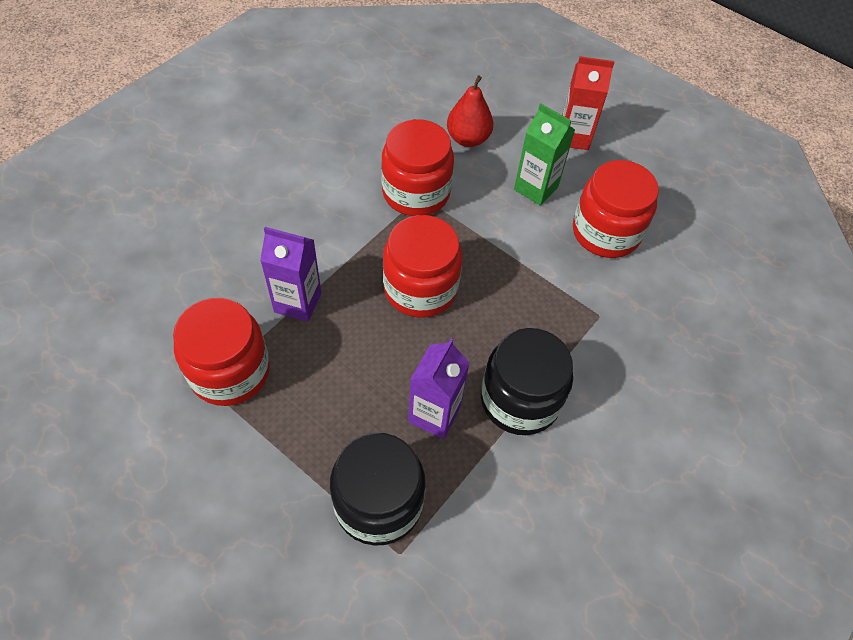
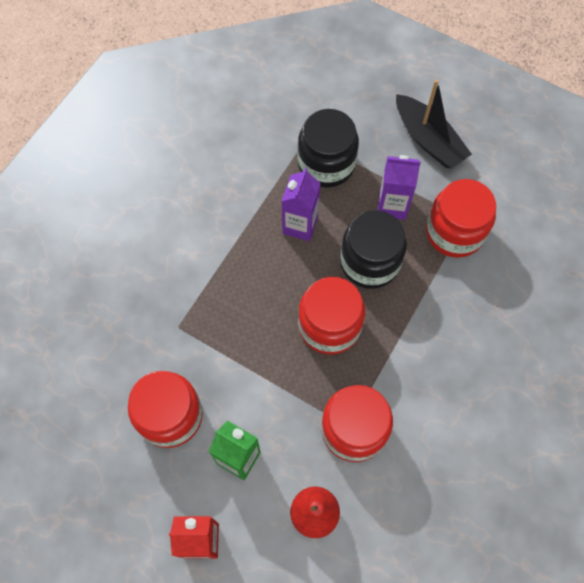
camera: 175 degrees right, 10 degrees up
purple carton [260,227,321,322] -> purple carton moved to [378,155,421,220]
black jar [481,328,573,435] -> black jar moved to [340,210,407,289]
none -> black boat [396,79,472,168]

